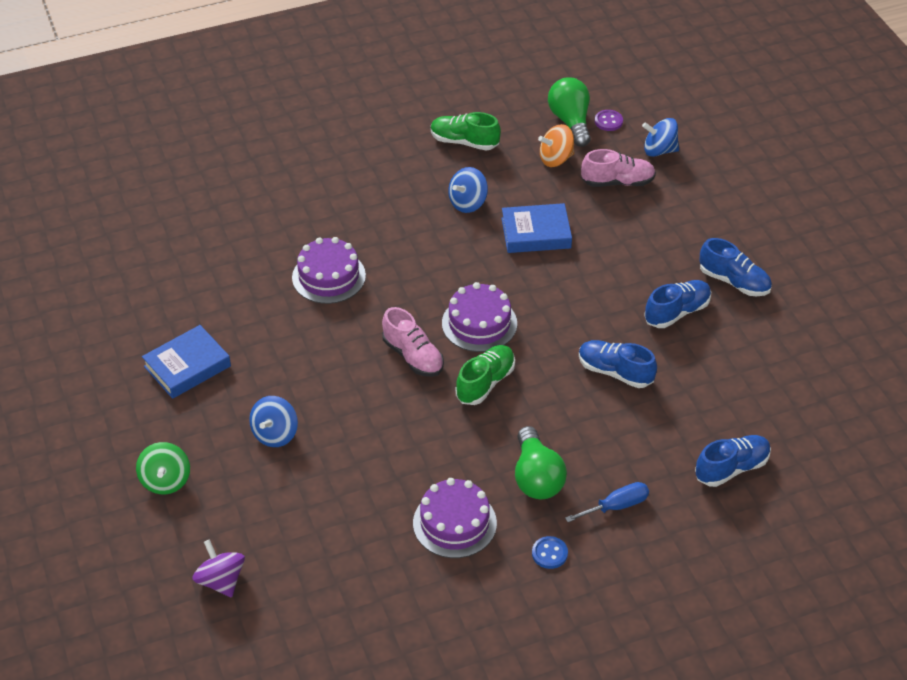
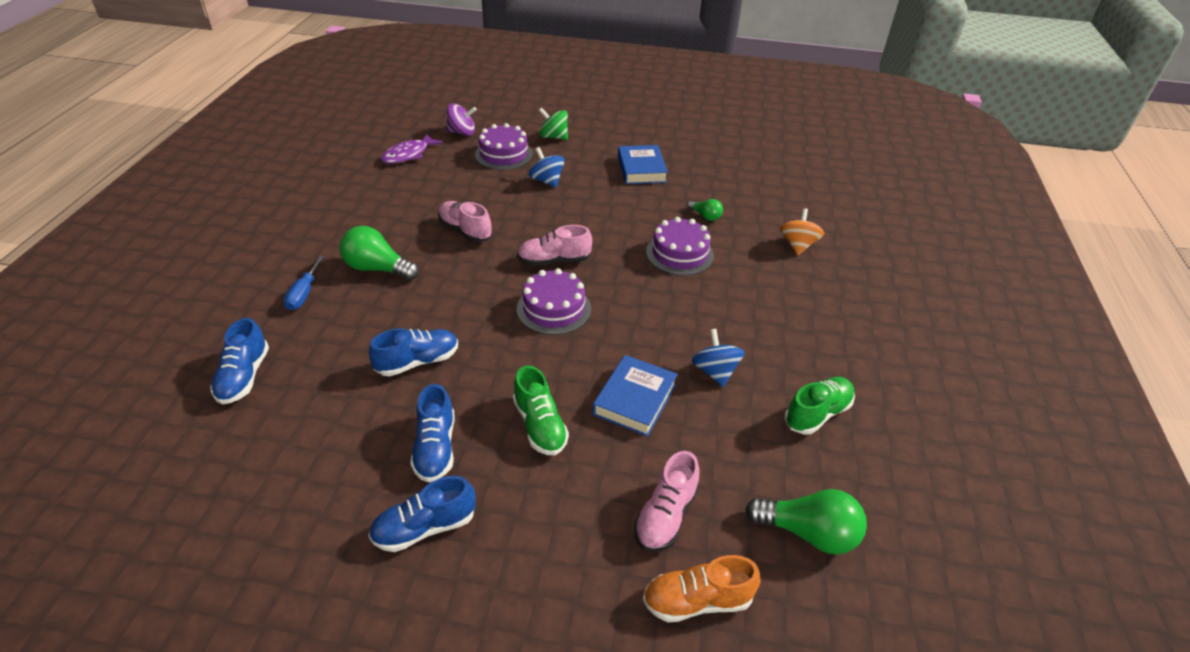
camera: 120 degrees right, 5 degrees down
purple cake [413,478,497,558] -> purple cake moved to [475,123,533,170]
green shoe [456,345,515,405] -> green shoe moved to [513,365,569,455]
blue button [532,536,568,569] -> none
orange spinning top [538,124,574,167] -> orange spinning top moved to [780,208,824,255]
purple button [595,110,623,131] -> none
blue spinning top [642,118,679,157] -> orange shoe [643,555,760,622]
none -> purple fish [381,133,443,164]
none -> pink shoe [438,201,492,242]
none -> green light bulb [687,199,723,221]

